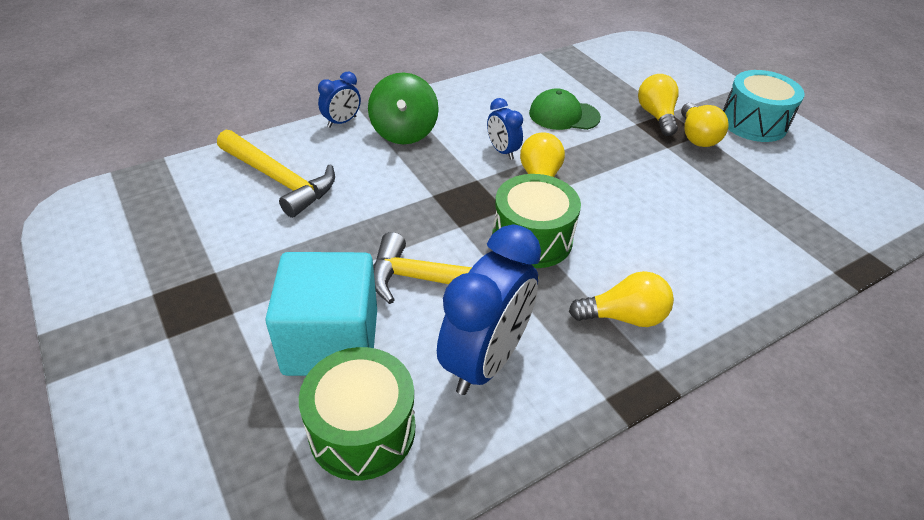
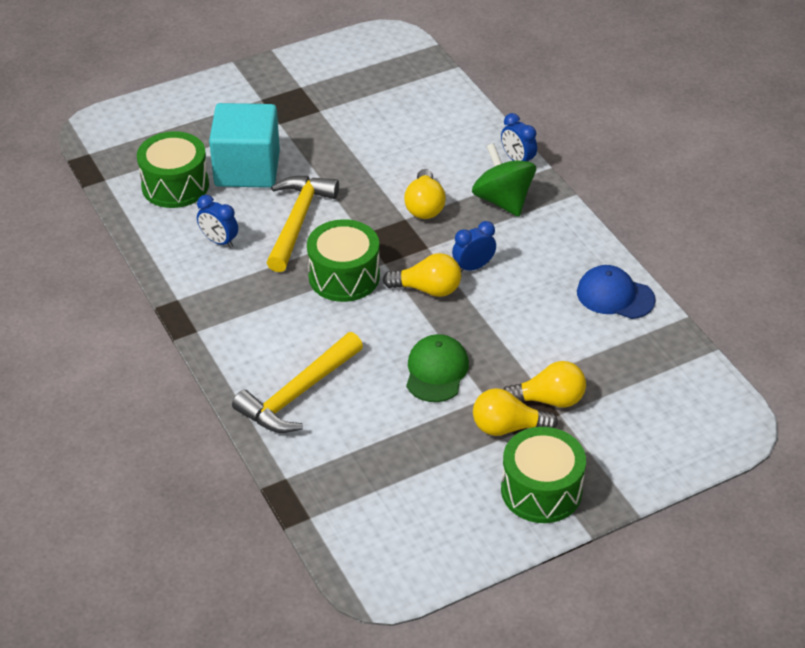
camera: 95 degrees right, 0 degrees up
yellow hammer [217,130,335,218] -> yellow hammer moved to [232,332,363,433]
green spinning top [368,72,439,144] -> green spinning top turned 60 degrees clockwise [472,143,536,217]
blue clock [437,225,541,395] -> blue clock [197,195,238,248], size x0.49
green cap [529,88,601,130] -> green cap moved to [406,334,469,402]
yellow light bulb [569,271,674,327] -> yellow light bulb moved to [404,169,446,219]
turquoise drum [723,70,805,142] -> green drum [501,427,586,523]
none -> blue cap [577,265,656,319]

